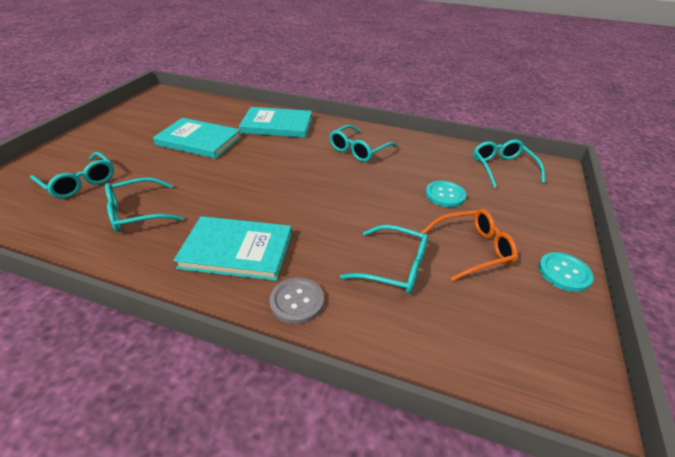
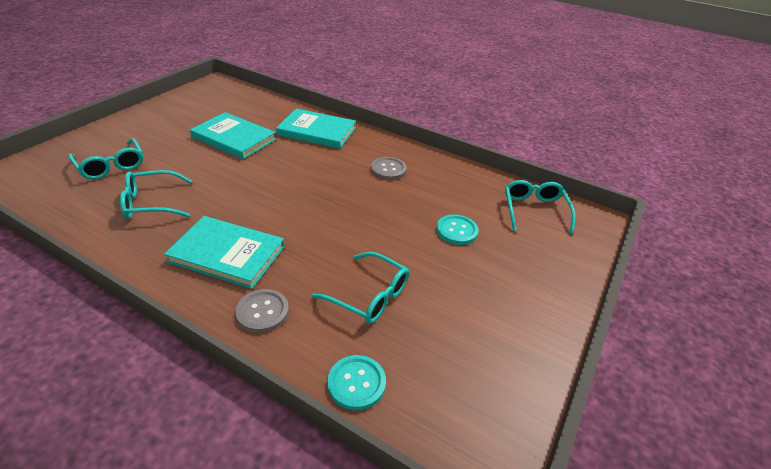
camera: 10 degrees right, 0 degrees up
turquoise glasses [329,125,397,162] -> grey button [371,157,407,180]
orange glasses [421,209,518,281] -> none
turquoise button [538,252,593,292] -> turquoise button moved to [327,355,386,410]

